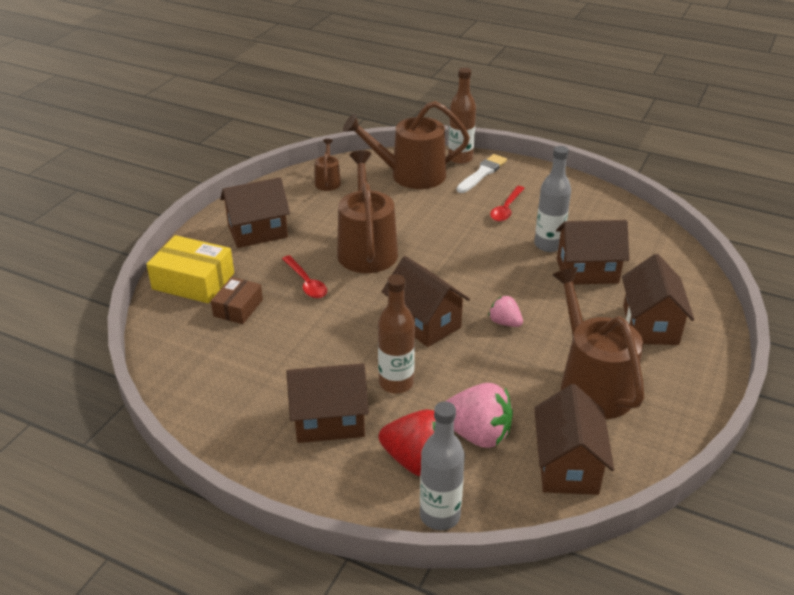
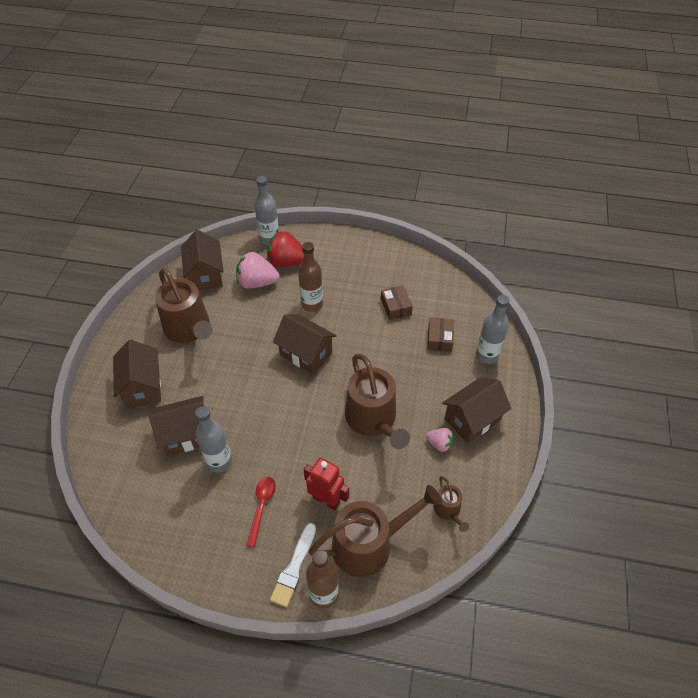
camera: 165 degrees right, 15 degrees up
yellow box [146,235,234,303] -> grey bottle [476,295,509,364]
red spoon [282,255,327,298] -> none
brown house [286,363,369,443] -> none
pink strawberry [488,295,523,327] -> pink strawberry moved to [426,428,454,452]
none -> red robot [304,458,349,510]
none -> brown box [381,285,413,320]

